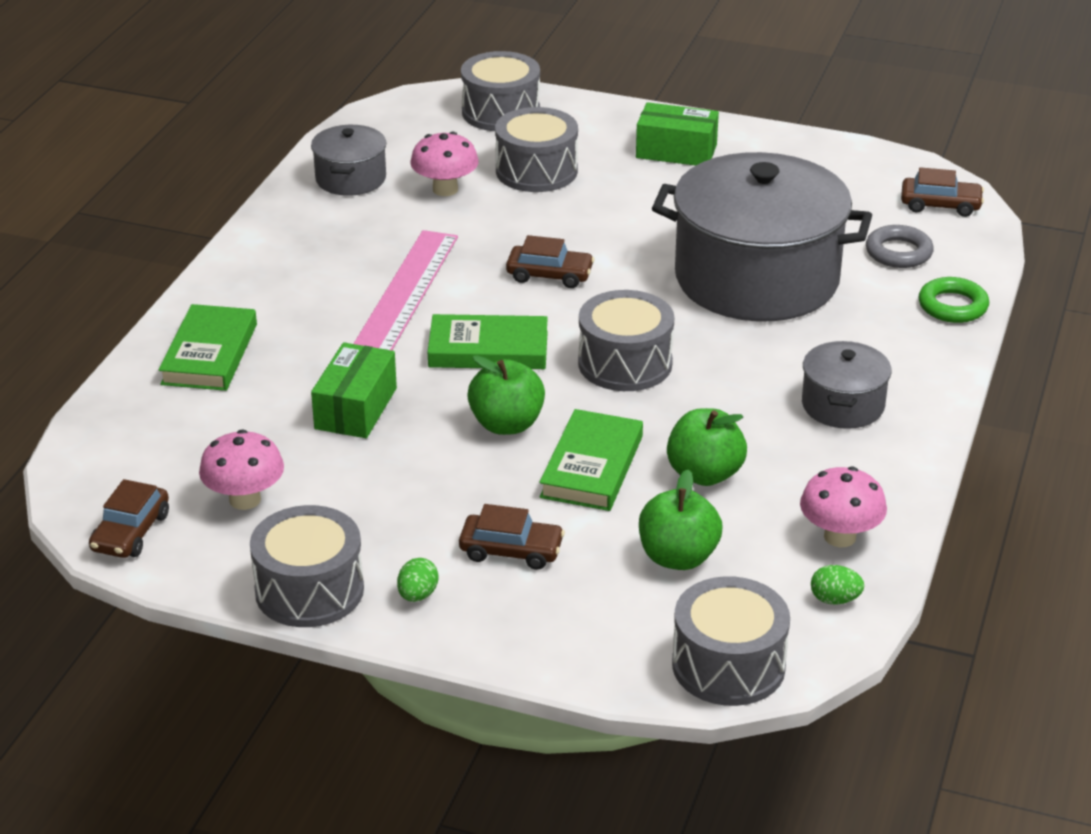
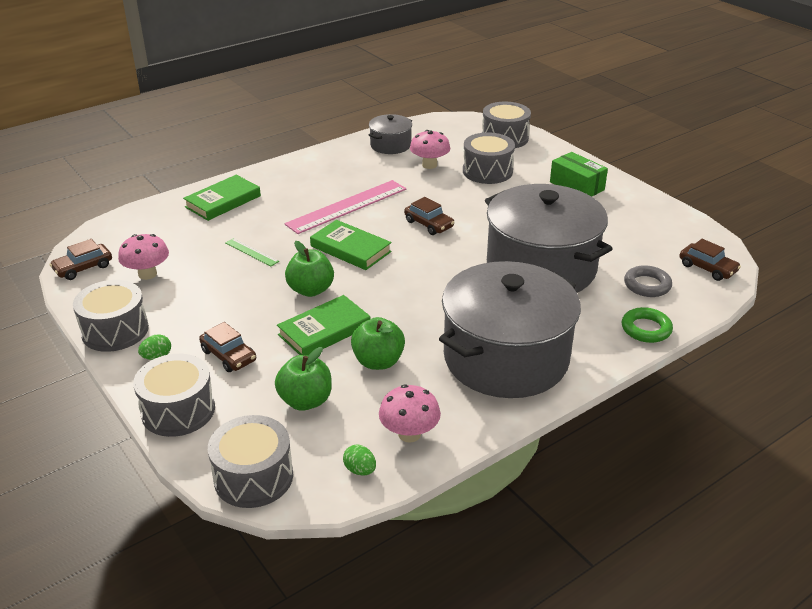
camera: 35 degrees right, 0 degrees up
green box [311,342,397,438] -> green ruler [226,238,279,266]
grey drum [578,290,674,391] -> grey drum moved to [133,354,215,437]
grey pot [802,341,892,429] -> grey pot [439,261,581,398], size x2.16

